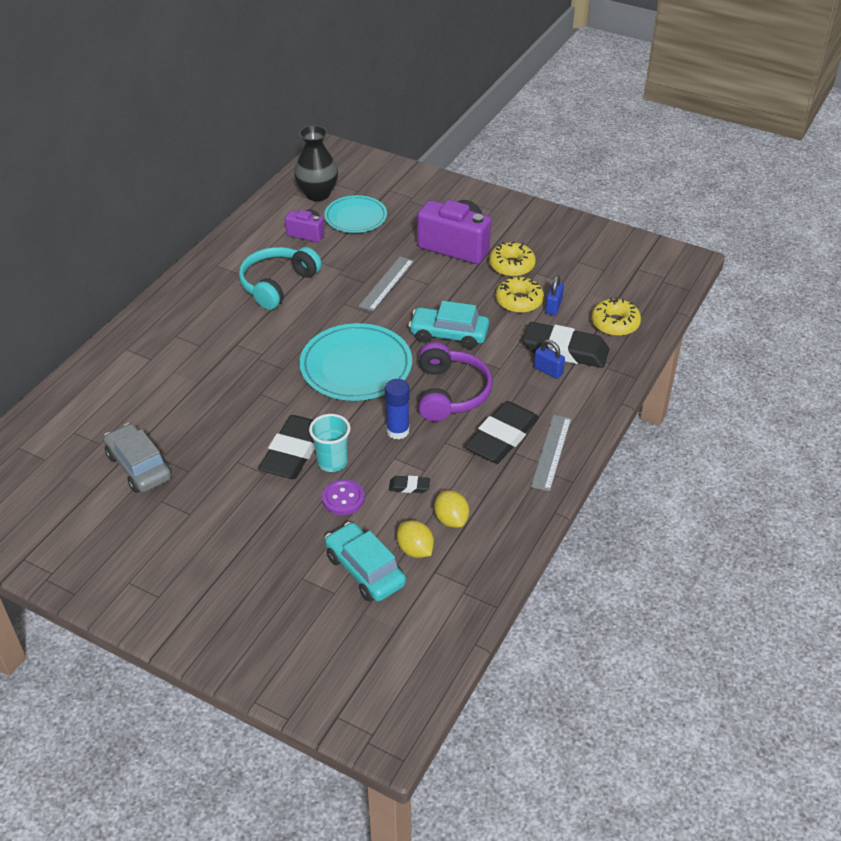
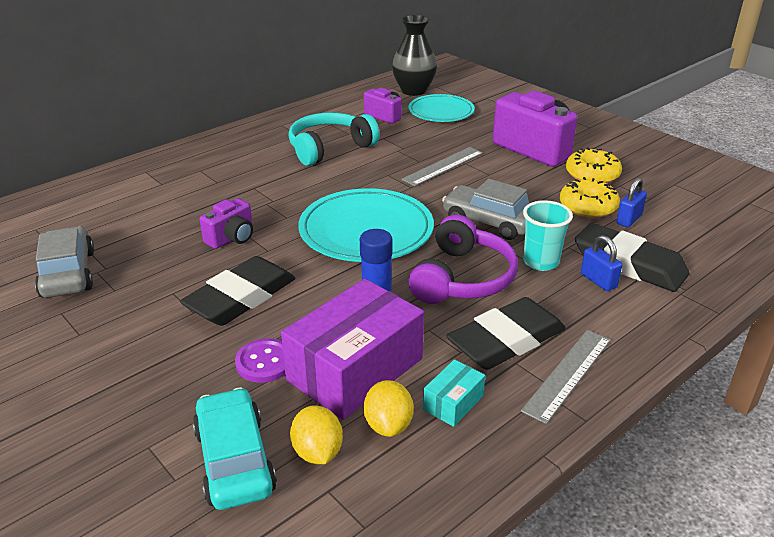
camera: 20 degrees right, 10 degrees down
turquoise cup [309,414,351,472] -> turquoise cup moved to [523,200,573,271]
black eraser [389,476,430,493] -> purple box [281,279,424,420]
turquoise car [409,301,489,349] -> grey car [442,179,529,240]
yellow donut [591,297,641,336] -> none
none -> purple camera [200,198,253,249]
none -> turquoise box [423,359,485,427]

